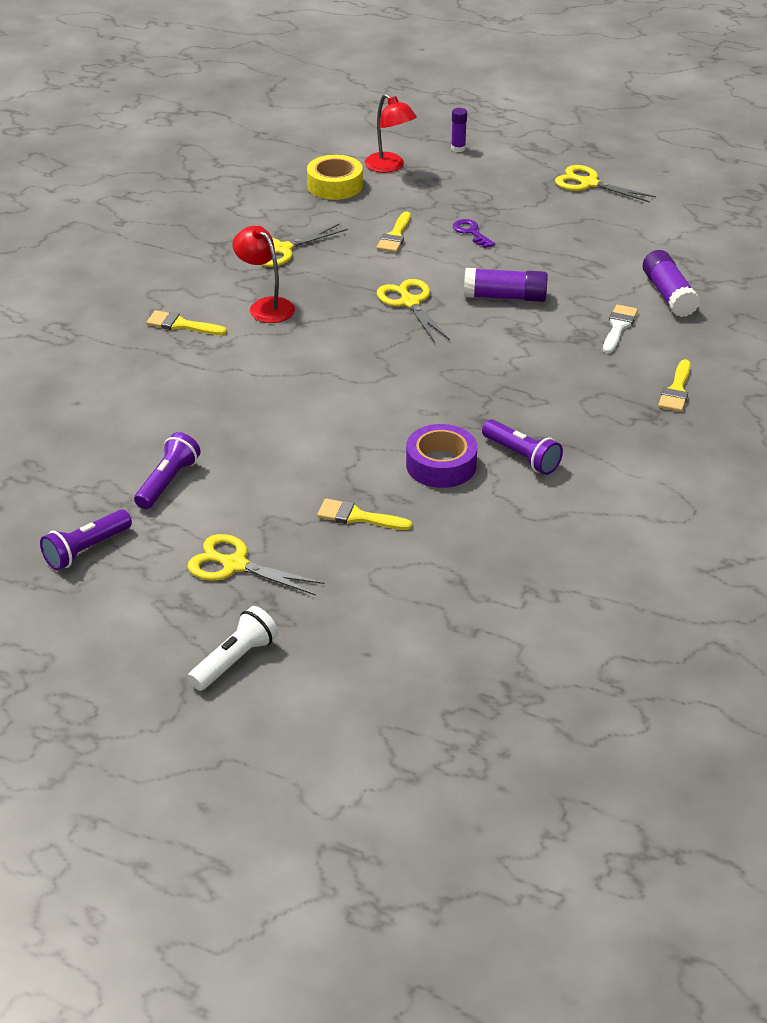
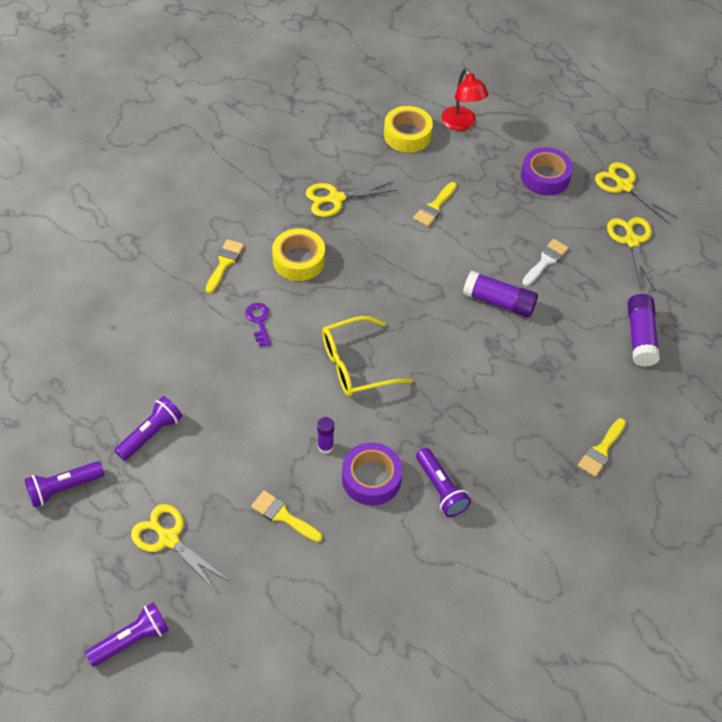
camera: 15 degrees right, 15 degrees up
yellow brush [146,310,227,335] -> yellow brush turned 75 degrees clockwise [206,239,244,293]
white flashlight [188,606,278,691] -> purple flashlight [85,602,169,667]
red lamp [232,226,295,323] -> yellow tape [272,228,325,281]
yellow scissors [377,279,450,343] -> yellow scissors moved to [607,217,655,290]
purple glue stick [451,108,467,152] -> purple glue stick moved to [317,417,334,454]
purple key [453,219,495,248] -> purple key moved to [245,303,271,347]
white brush [603,304,638,354] -> white brush moved to [522,239,569,286]
none -> yellow glasses [322,316,413,396]
none -> purple tape [521,147,573,196]

